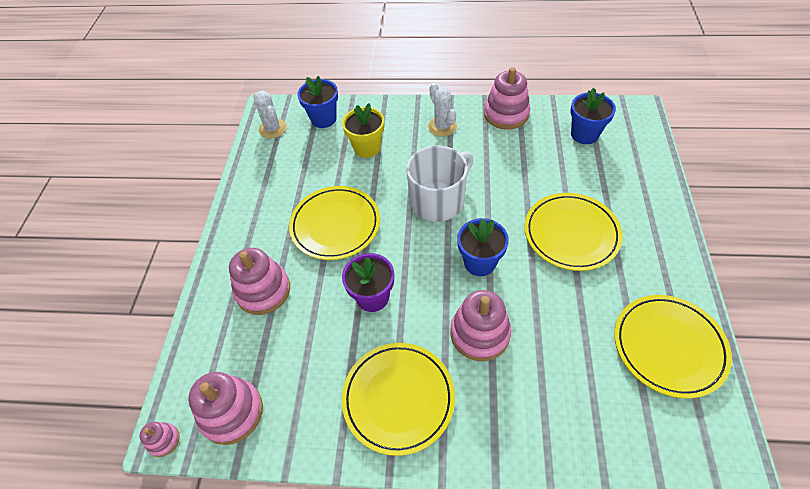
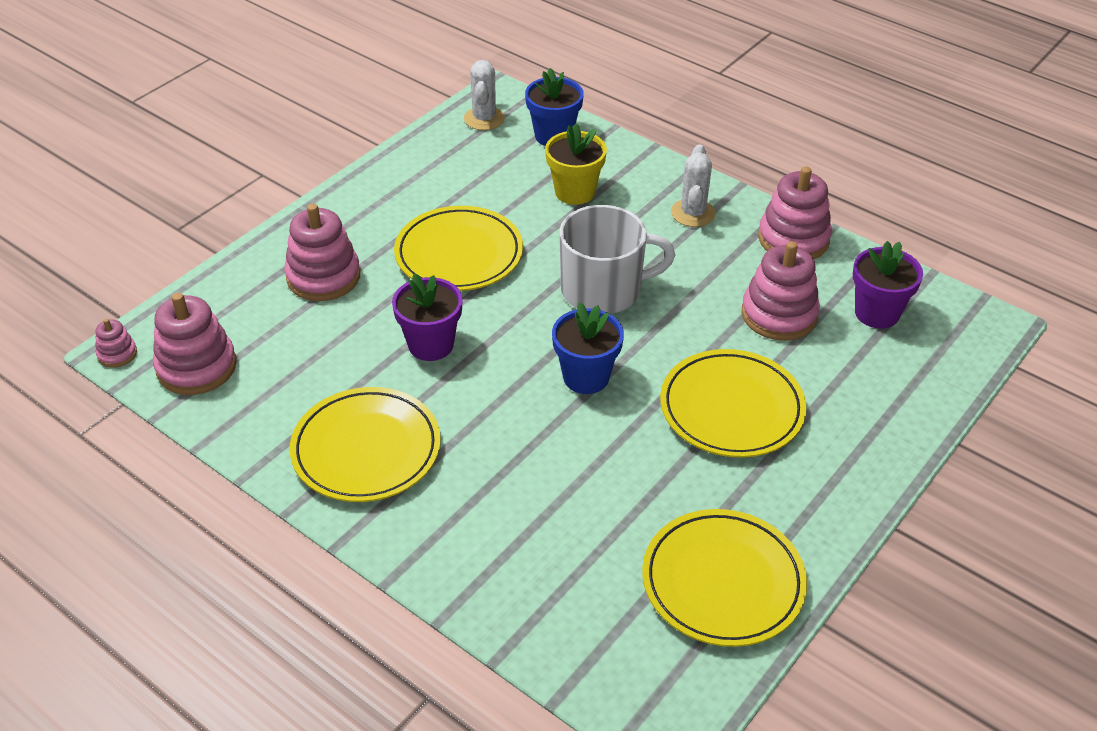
camera: 30 degrees right, 10 degrees down
pink stacking toy [451,290,511,361] -> pink stacking toy moved to [742,241,820,341]
blue flower pot [570,87,616,144] -> purple flower pot [853,241,923,329]

